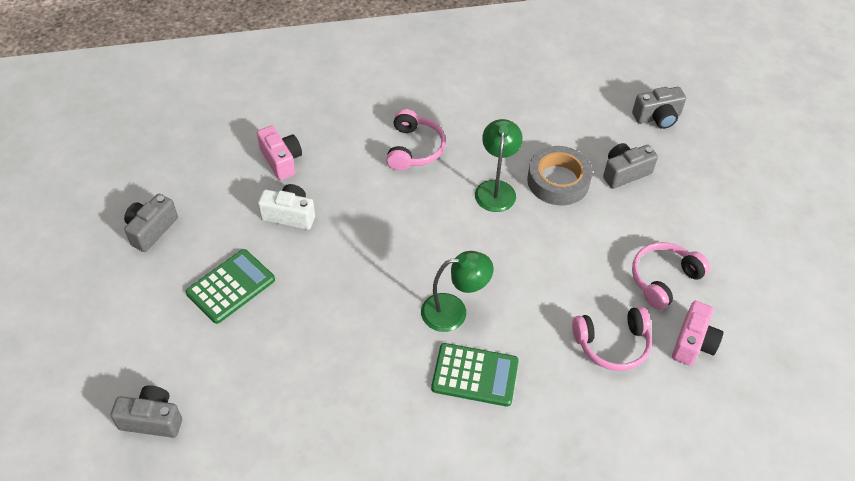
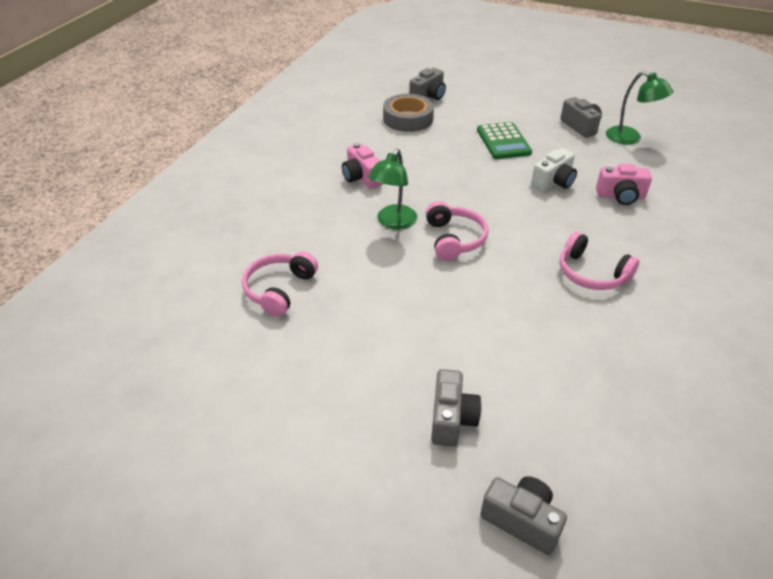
camera: 125 degrees right, 10 degrees down
green calculator [431,343,519,407] -> none
green lamp [475,119,523,212] -> green lamp moved to [606,71,673,145]
grey tape [527,146,592,205] -> grey tape moved to [383,94,434,132]
grey camera [632,87,686,129] -> grey camera turned 105 degrees clockwise [480,476,567,555]
pink headphones [632,242,710,310] -> pink headphones moved to [425,201,488,261]
pink camera [672,301,723,366] -> pink camera moved to [342,143,383,189]

